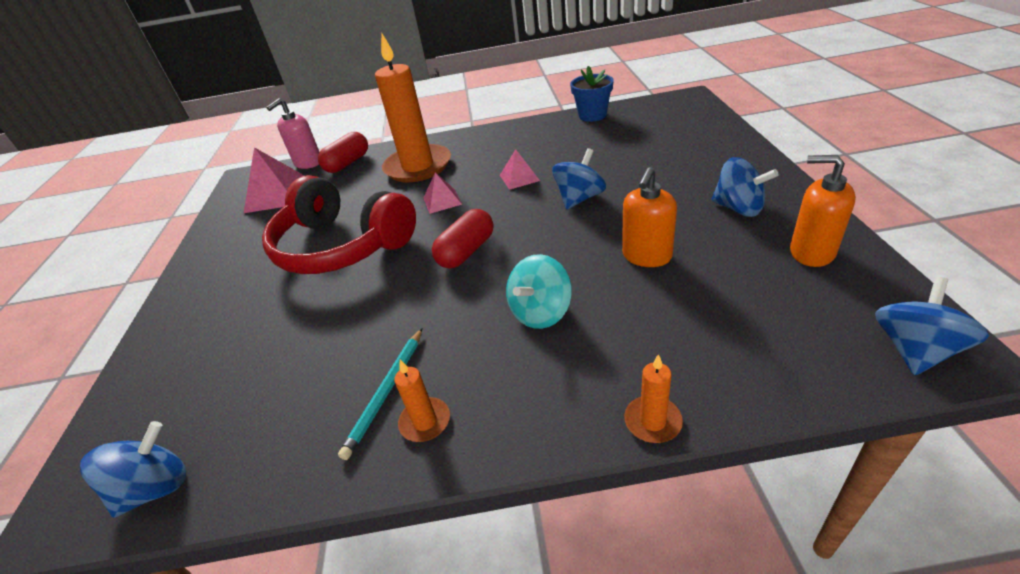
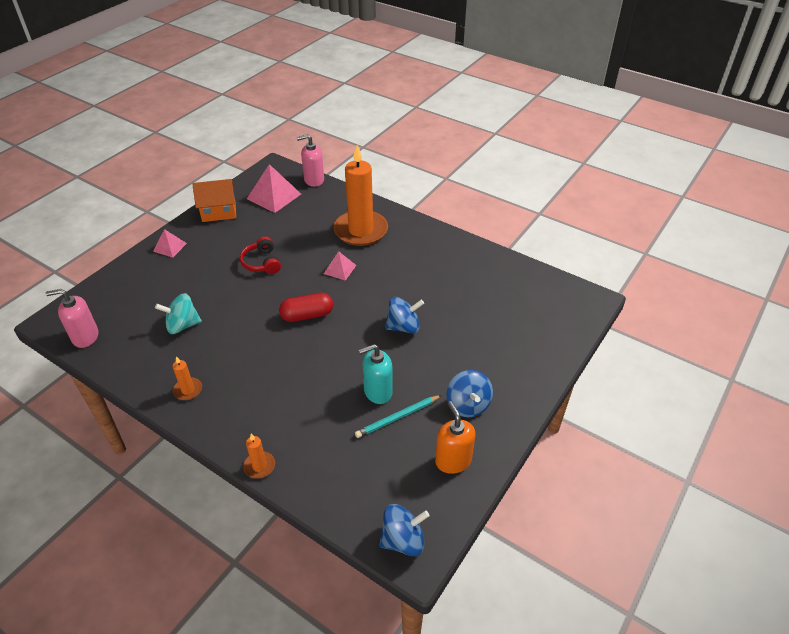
camera: 35 degrees right, 5 degrees up
blue spinning top [80,421,187,517] -> pink soap dispenser [46,289,98,348]
red headphones [262,175,416,274] -> red headphones [240,237,281,274], size x0.46
red capsule [318,132,368,173] -> none
turquoise pencil [338,328,422,460] -> turquoise pencil moved to [355,395,442,438]
pink pyramid [500,149,540,190] -> pink pyramid moved to [153,229,187,258]
turquoise spinning top [506,254,572,329] -> turquoise spinning top moved to [155,293,202,334]
blue flower pot [570,66,614,122] -> none
orange soap dispenser [622,167,677,267] -> turquoise soap dispenser [359,344,393,404]
none -> orange house [192,179,236,222]

